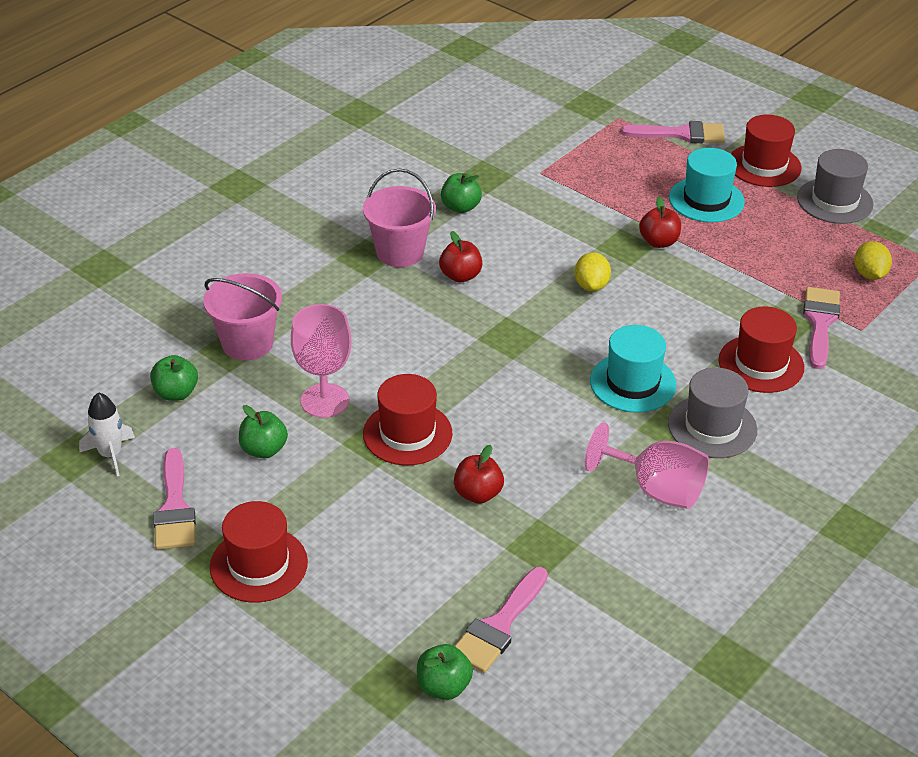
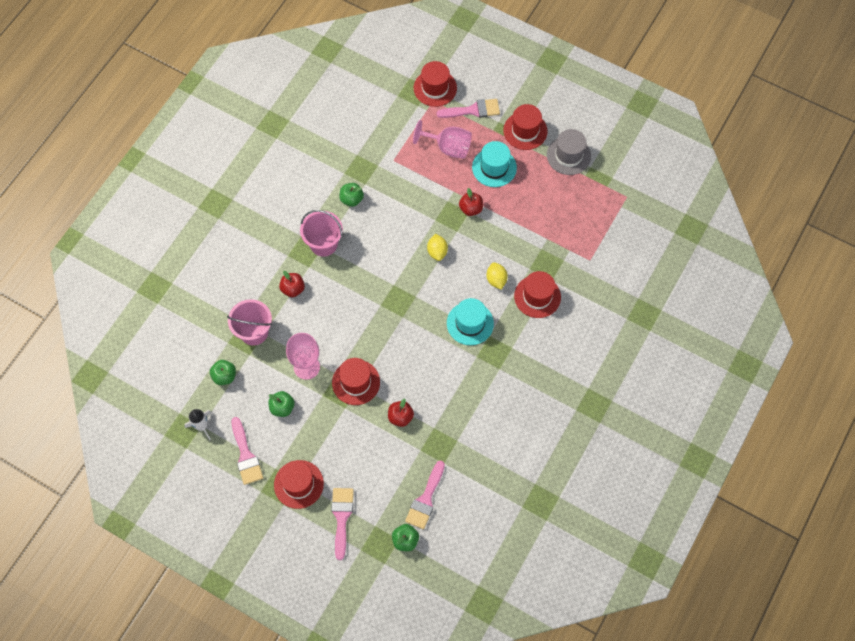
camera: 10 degrees left, 25 degrees up
red apple [439,231,482,283] -> red apple moved to [279,271,305,297]
pink goblet [585,423,709,509] -> pink goblet moved to [413,120,472,159]
grey hat [668,367,757,458] -> none
pink brush [803,287,840,369] -> pink brush moved to [331,488,354,560]
yellow lemon [854,241,892,280] -> yellow lemon moved to [486,262,508,289]
none -> red hat [414,61,457,107]

